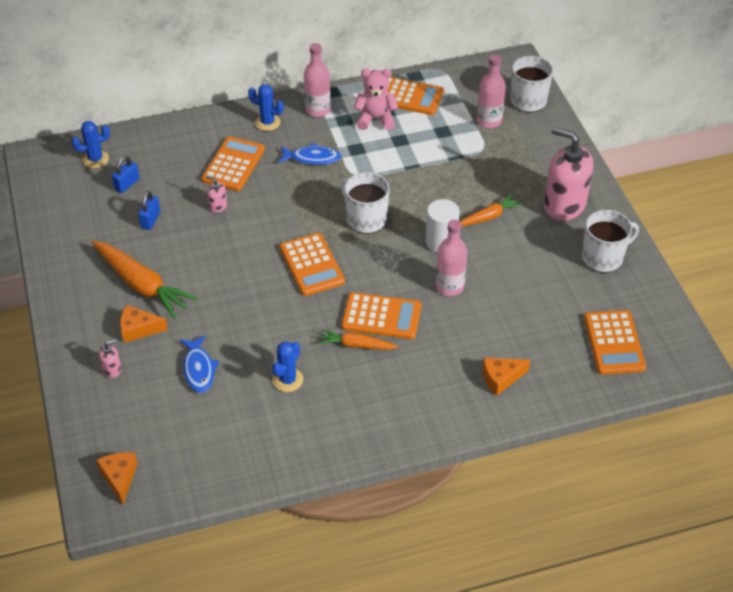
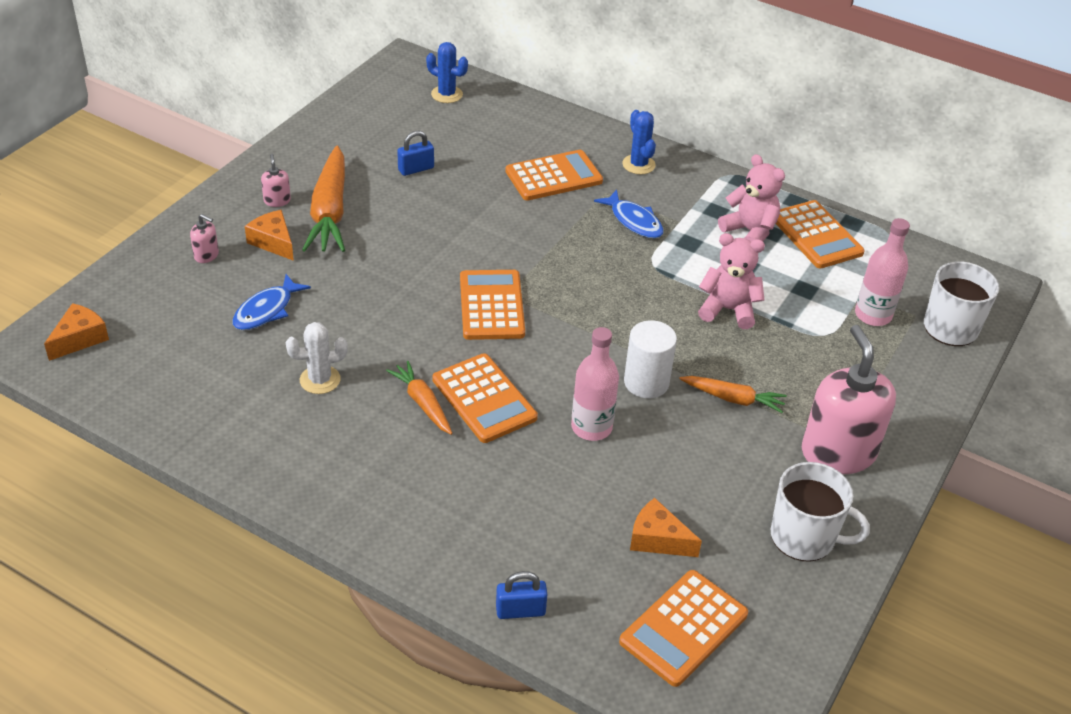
camera: 45 degrees right, 5 degrees down
blue padlock [112,156,140,193] -> blue padlock moved to [496,571,547,619]
pink soap dispenser [206,176,227,213] -> pink soap dispenser moved to [261,154,291,207]
blue cactus [272,342,303,392] -> white cactus [286,322,348,394]
orange calculator [280,233,345,296] -> orange calculator turned 150 degrees clockwise [460,270,525,340]
pink bottle [304,43,331,117] -> none
white mug [341,172,390,234] -> none
orange cheese [482,358,530,396] -> orange cheese moved to [630,498,702,557]
none -> pink teddy bear [698,233,765,329]

